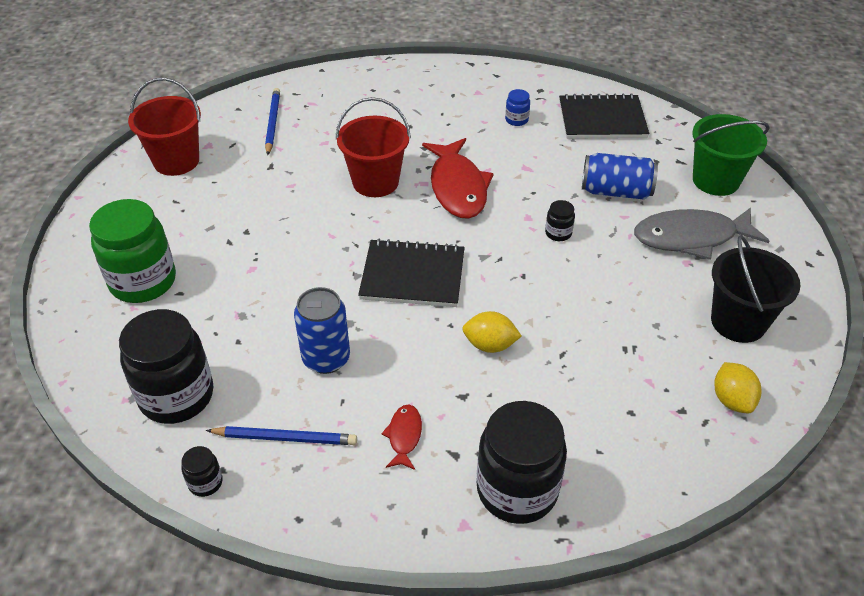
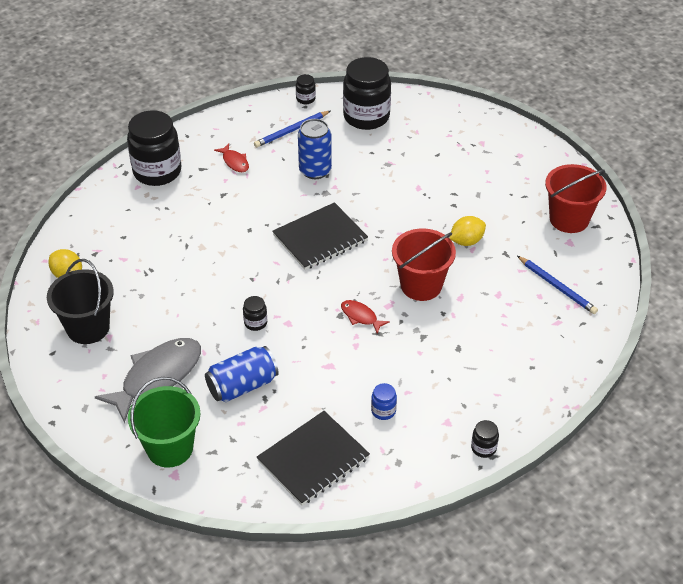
camera: 140 degrees right, 0 degrees up
green jar [89,199,176,303] -> none
red fish [422,138,494,219] -> red fish [341,300,390,333], size x0.47
yellow lemon [462,311,522,353] -> yellow lemon moved to [450,216,486,246]
none -> black jar [471,420,499,458]

